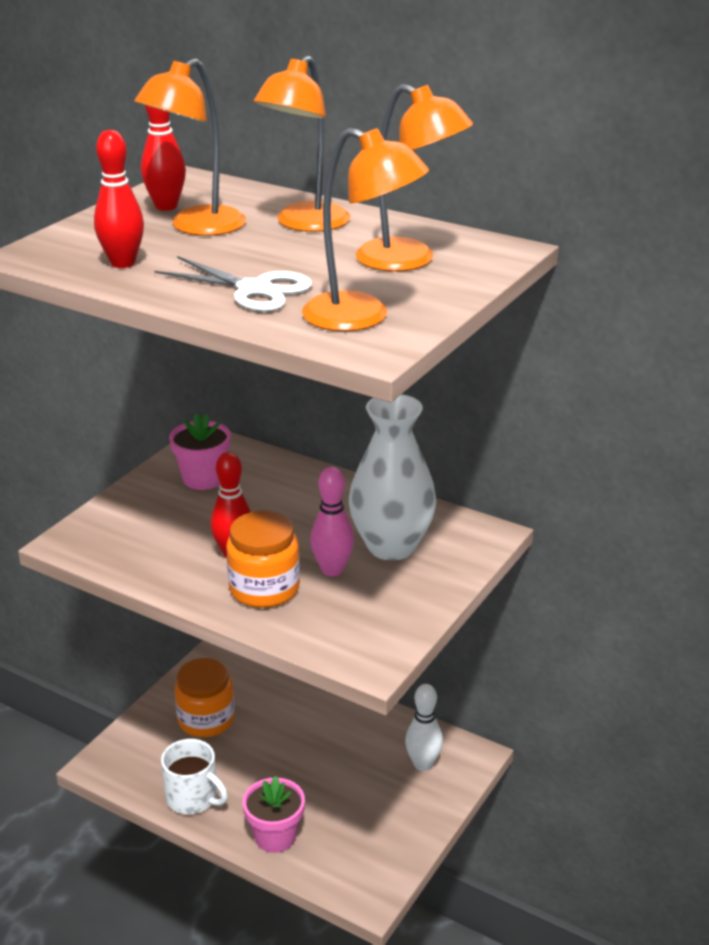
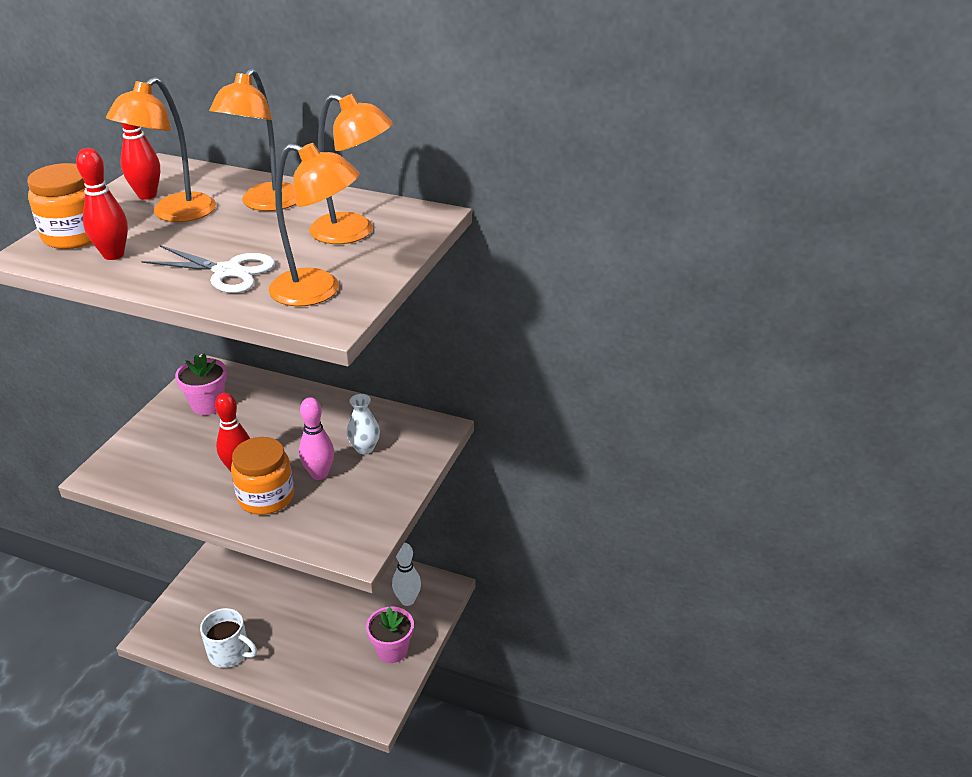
camera: 10 degrees left, 5 degrees up
orange jar [174,658,235,737] -> orange jar moved to [27,163,92,249]
pink flower pot [243,776,305,853] -> pink flower pot moved to [366,607,414,663]
white vase [349,394,436,561] -> white vase [347,394,380,454], size x0.49

